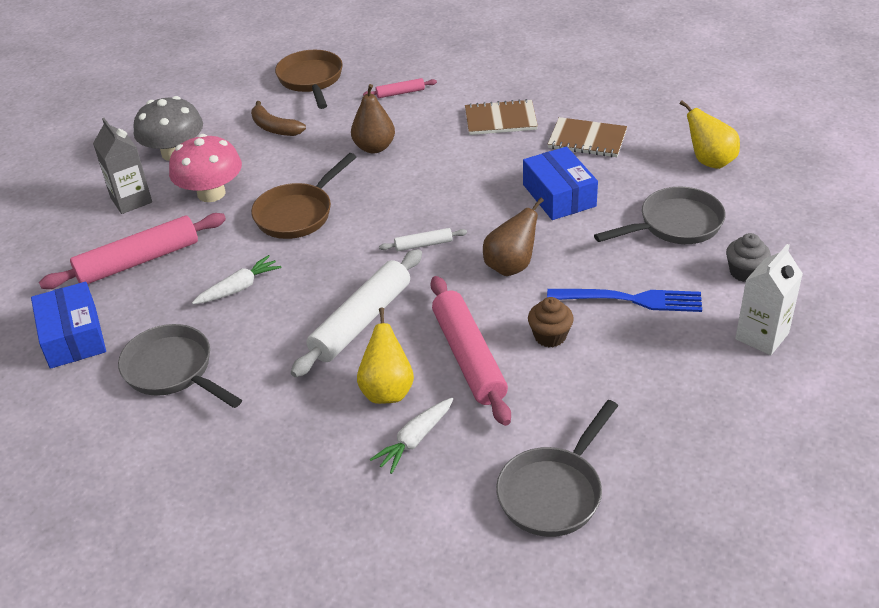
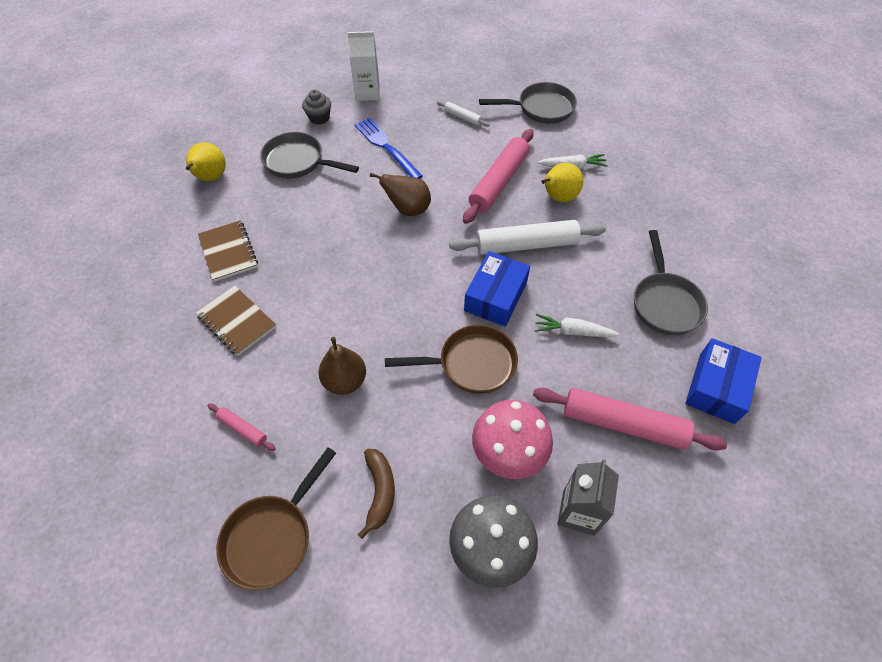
camera: 135 degrees left, 15 degrees up
white rolling pin [379,228,467,251] -> white rolling pin moved to [437,101,490,127]
blue box [523,147,598,220] -> blue box moved to [464,251,530,327]
brown cupcake [528,297,574,347] -> none

